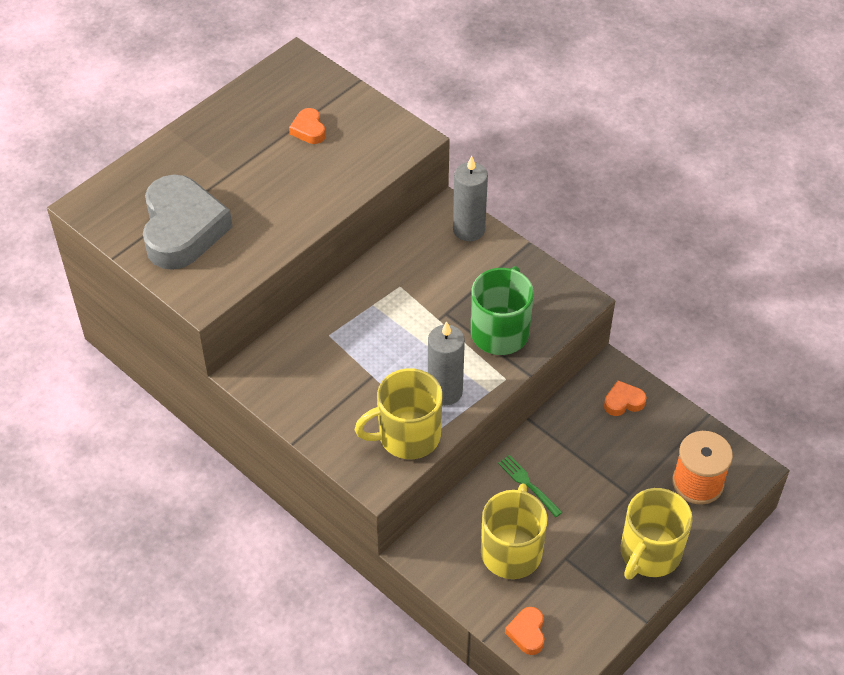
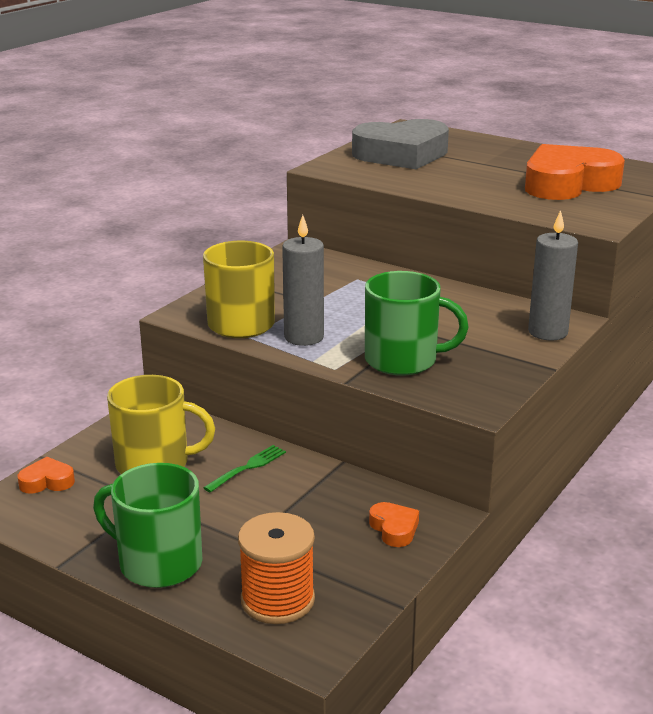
camera: 80 degrees right, 25 degrees down
orange heart [289,108,325,144] -> orange heart [525,144,625,200], size x2.37
yellow mug [621,488,693,579] -> green mug [93,463,203,588]

